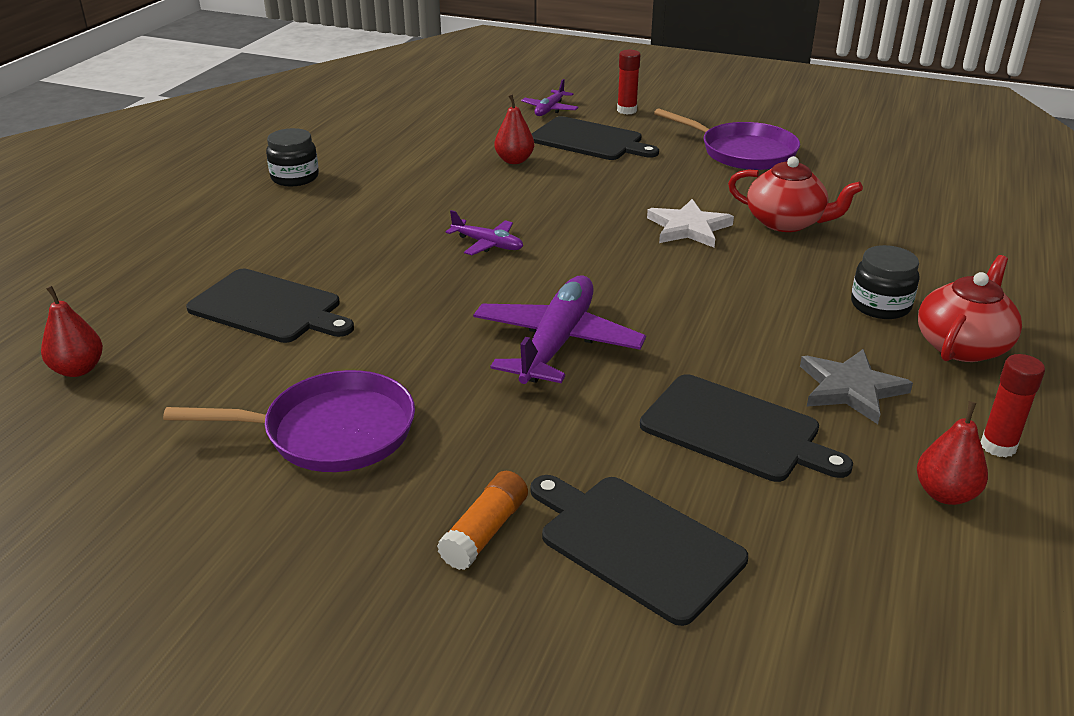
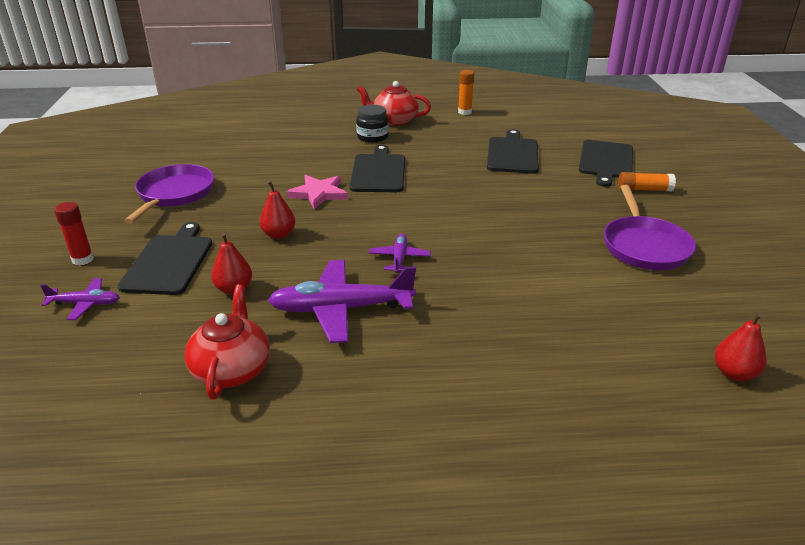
camera: 115 degrees left, 0 degrees up
purple pan [163,370,415,472] -> purple pan turned 150 degrees counterclockwise [604,185,696,270]
black cutting board [186,269,354,343] -> black cutting board moved to [349,145,405,192]
black jar [266,128,319,186] -> none
purple plane [473,276,646,384] -> purple plane moved to [268,260,416,343]
white star [647,199,734,248] -> pink star [286,175,348,209]
red teapot [728,156,863,232] -> red teapot moved to [184,285,270,399]
grey star [800,349,913,424] -> none
red pear [917,401,988,505] -> red pear moved to [260,181,295,239]
red glue stick [981,354,1045,457] -> orange glue stick [458,70,474,115]

